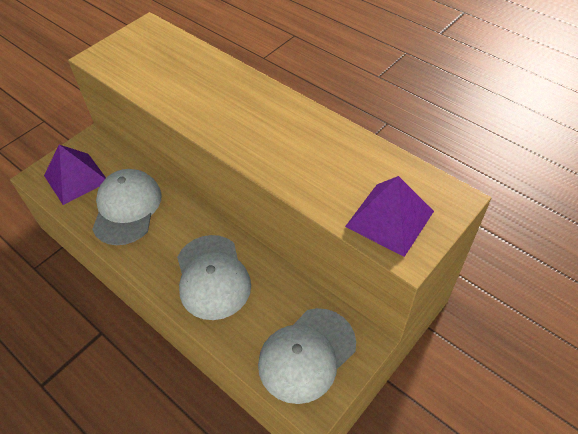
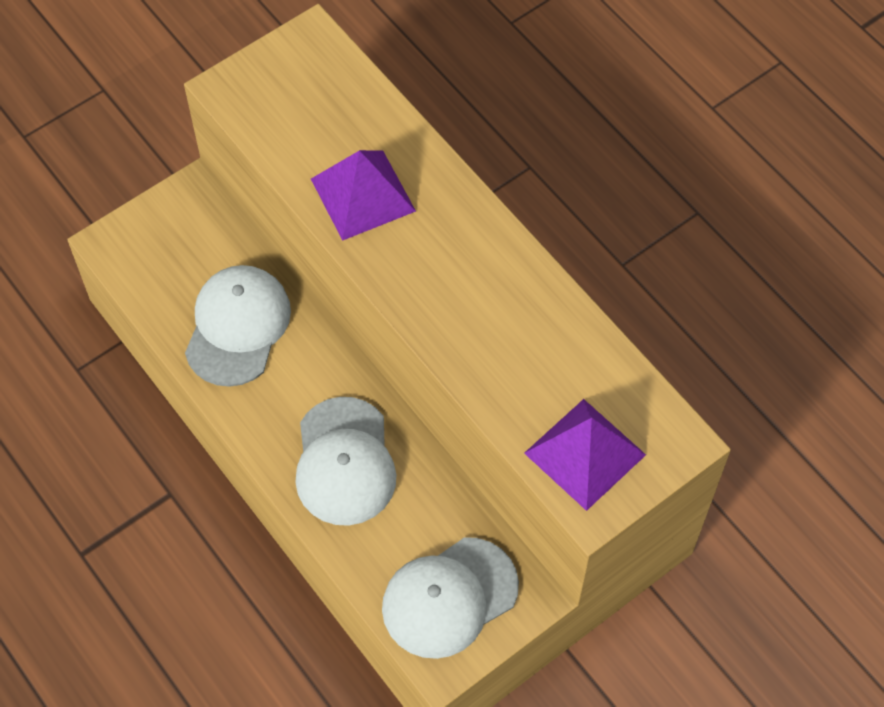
camera: 10 degrees right, 10 degrees up
purple pyramid [44,145,106,205] -> purple pyramid moved to [311,150,416,241]

